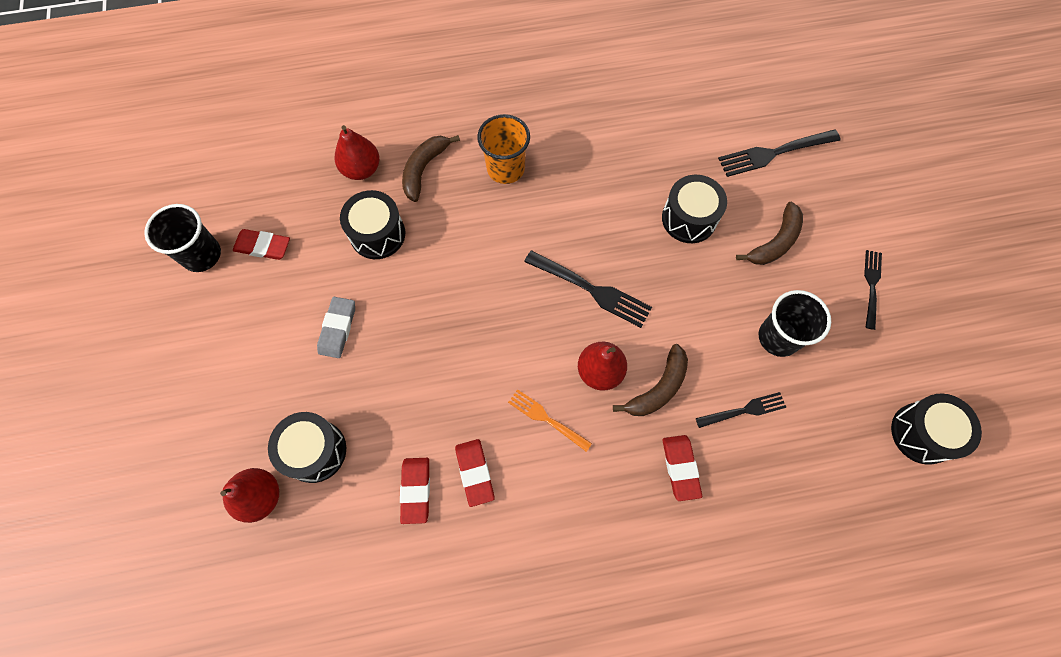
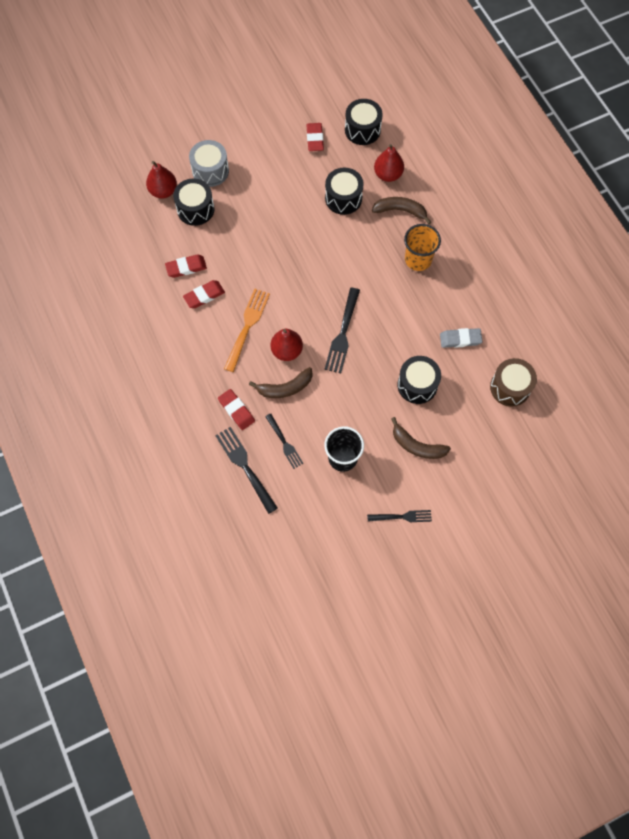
camera: 75 degrees right, 0 degrees up
black cup [144,204,221,272] -> none
grey eraser [317,297,355,358] -> grey eraser moved to [440,328,483,348]
orange fork [508,389,592,452] -> orange fork [224,289,270,372], size x1.57
brown banana [613,344,688,416] -> brown banana turned 45 degrees counterclockwise [249,367,313,398]
red eraser [663,435,702,501] -> red eraser turned 75 degrees clockwise [218,389,255,430]
black fork [718,130,840,177] -> black fork moved to [215,427,278,514]
black drum [891,393,982,465] -> black drum moved to [345,99,383,145]
none -> grey drum [189,140,229,187]
none -> brown drum [490,358,537,407]

